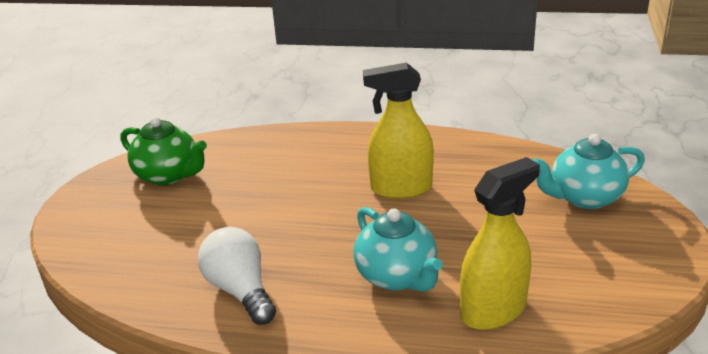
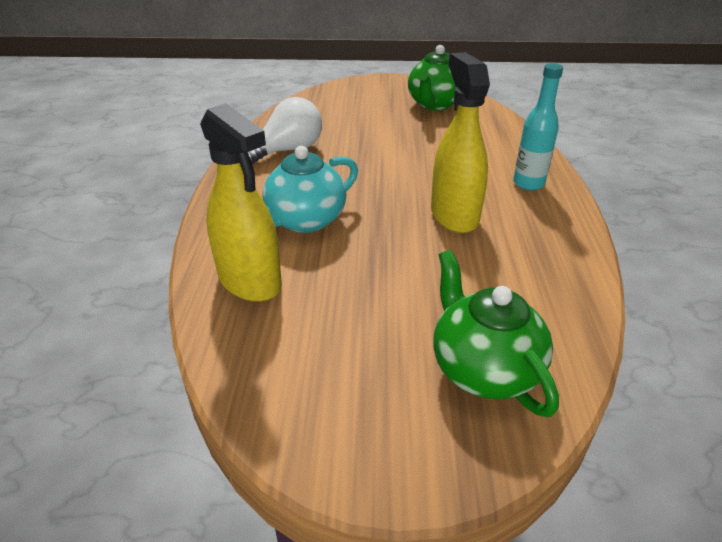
camera: 80 degrees right, 5 degrees up
turquoise teapot [533,134,645,209] -> green teapot [433,250,559,417]
none -> turquoise bottle [513,63,563,191]

